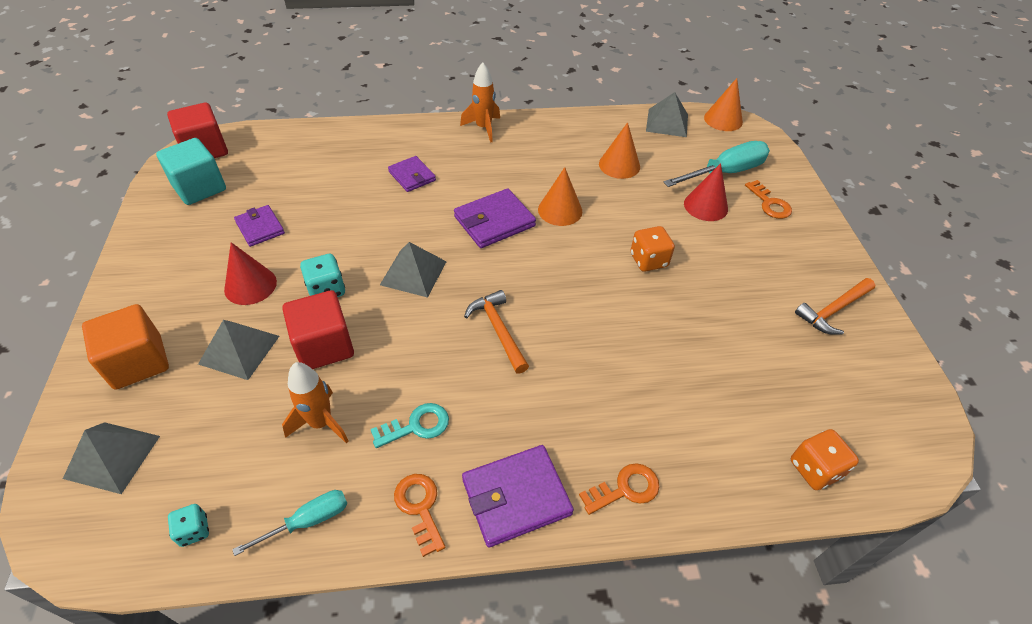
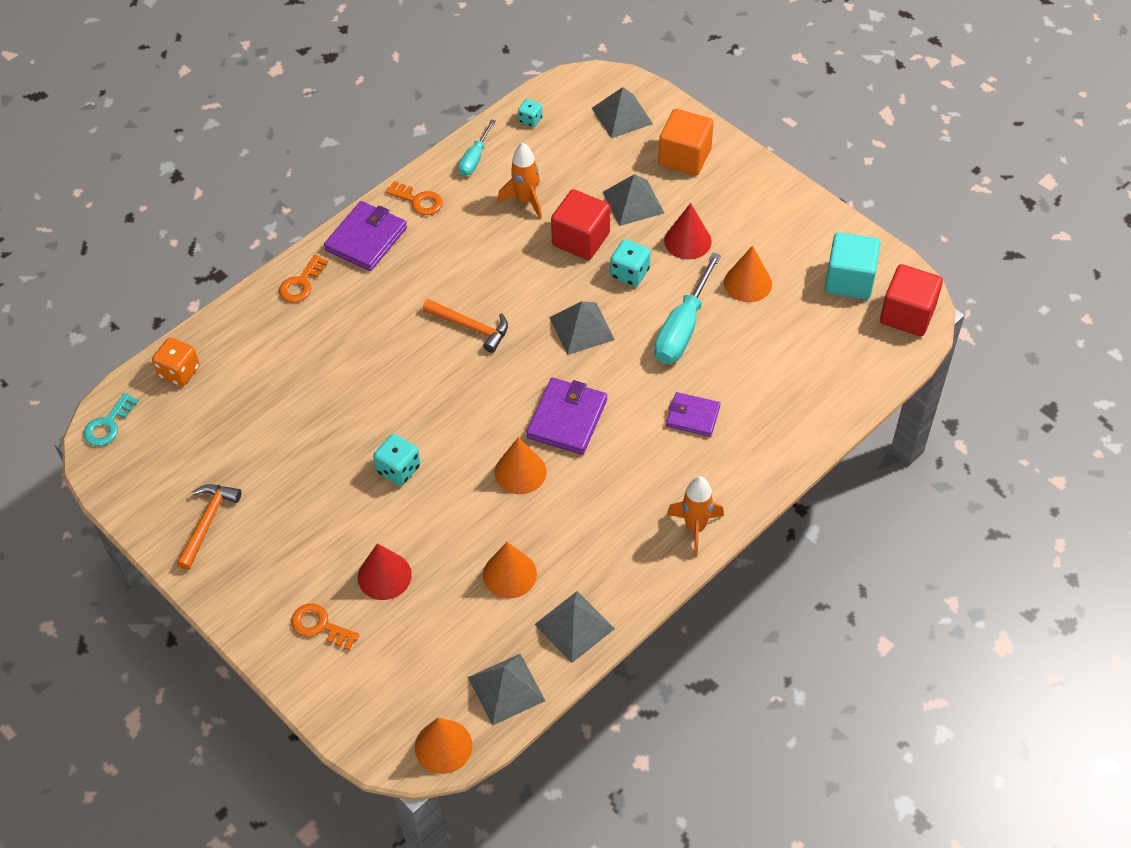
camera: 145 degrees right, 5 degrees up
purple wallet [234,205,285,247] -> orange cone [724,246,772,302]
turquoise key [370,403,449,448] -> turquoise key moved to [83,393,139,446]
orange dice [631,226,675,272] -> turquoise dice [373,434,420,486]
turquoise screwdriver [663,141,770,187] -> turquoise screwdriver moved to [654,253,721,364]
none -> grey pyramid [534,591,615,663]

